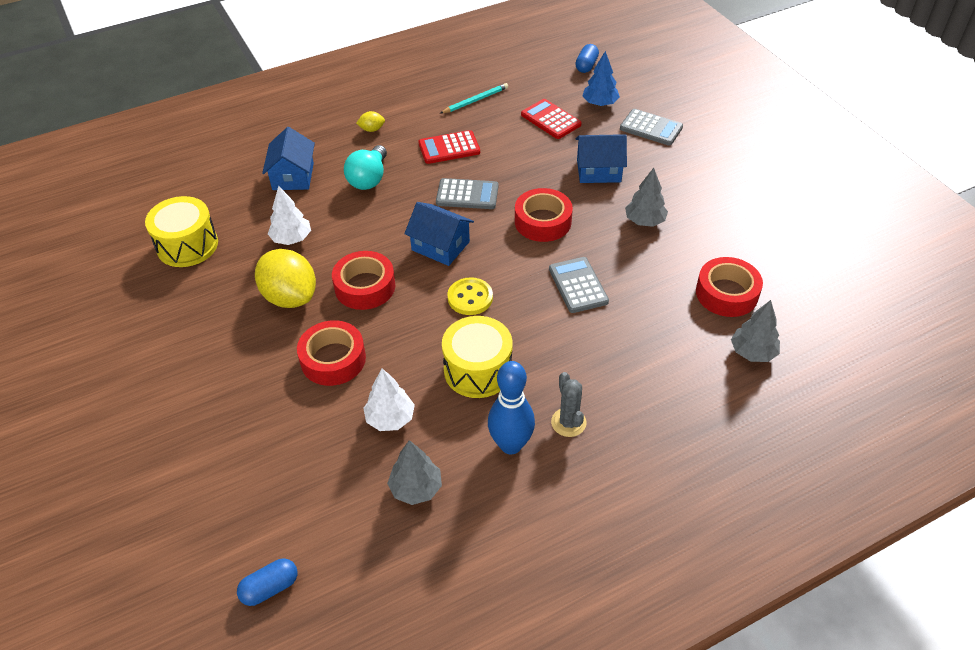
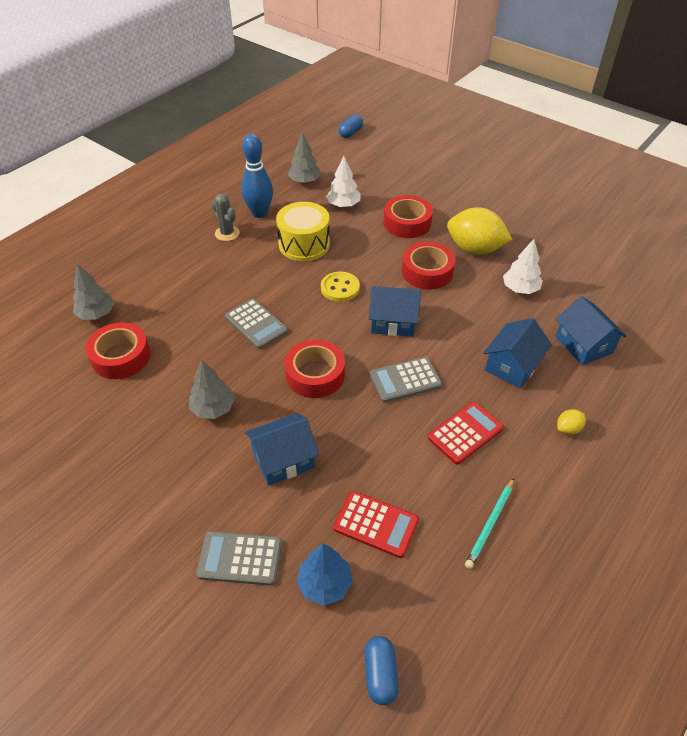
camera: 155 degrees right, 0 degrees up
yellow drum [145,196,218,267] -> none
turquoise light bulb [344,145,387,190] -> blue house [483,318,552,389]

